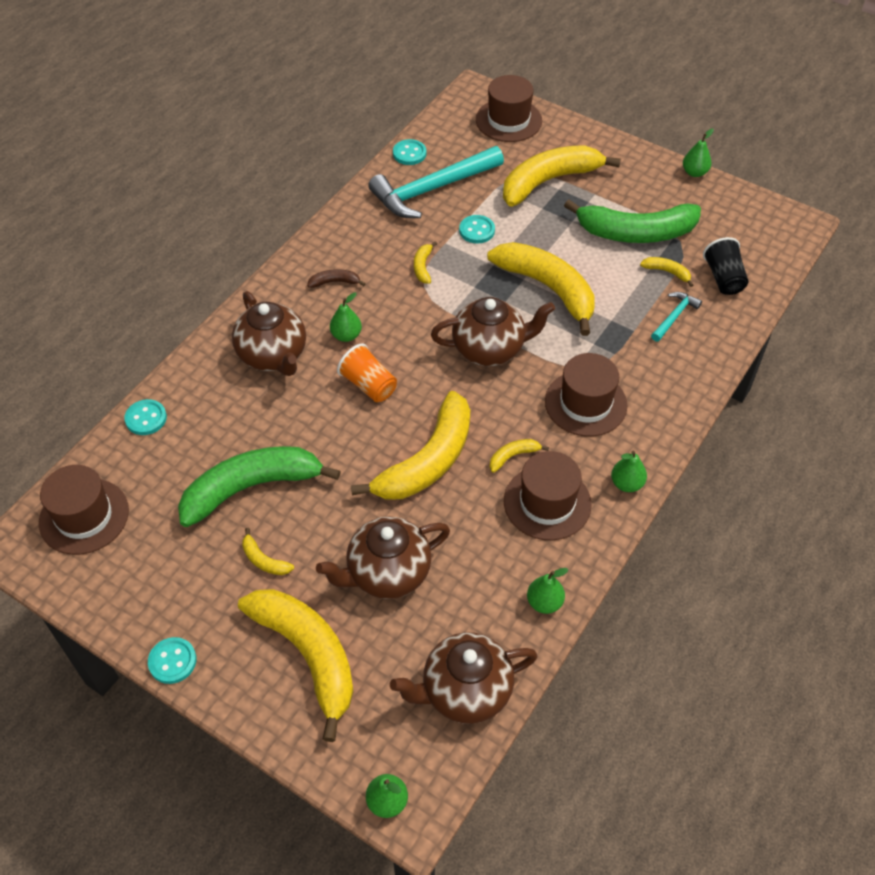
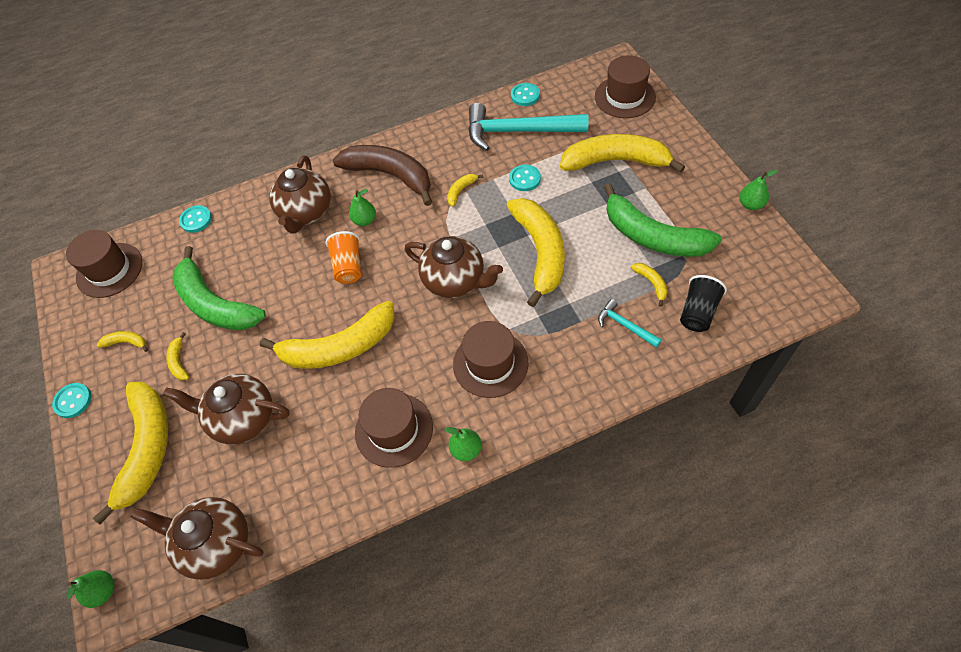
camera: 40 degrees right, 5 degrees up
green banana [178,446,341,527] -> green banana turned 150 degrees counterclockwise [172,246,266,331]
brown banana [307,269,366,288] -> brown banana [333,145,432,206], size x2.45
yellow banana [490,439,549,473] -> yellow banana moved to [97,331,148,352]
green pear [527,568,569,614] -> none
turquoise hammer [651,292,702,342] -> turquoise hammer turned 120 degrees counterclockwise [598,299,662,348]

